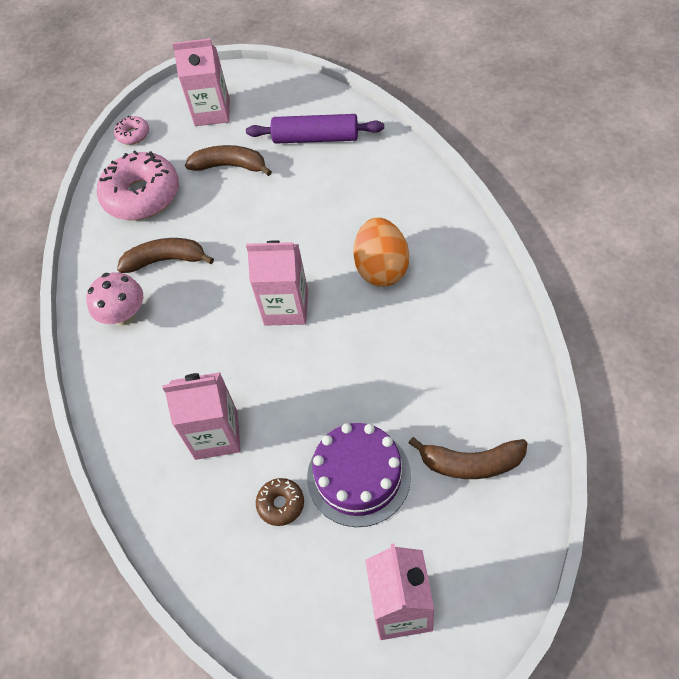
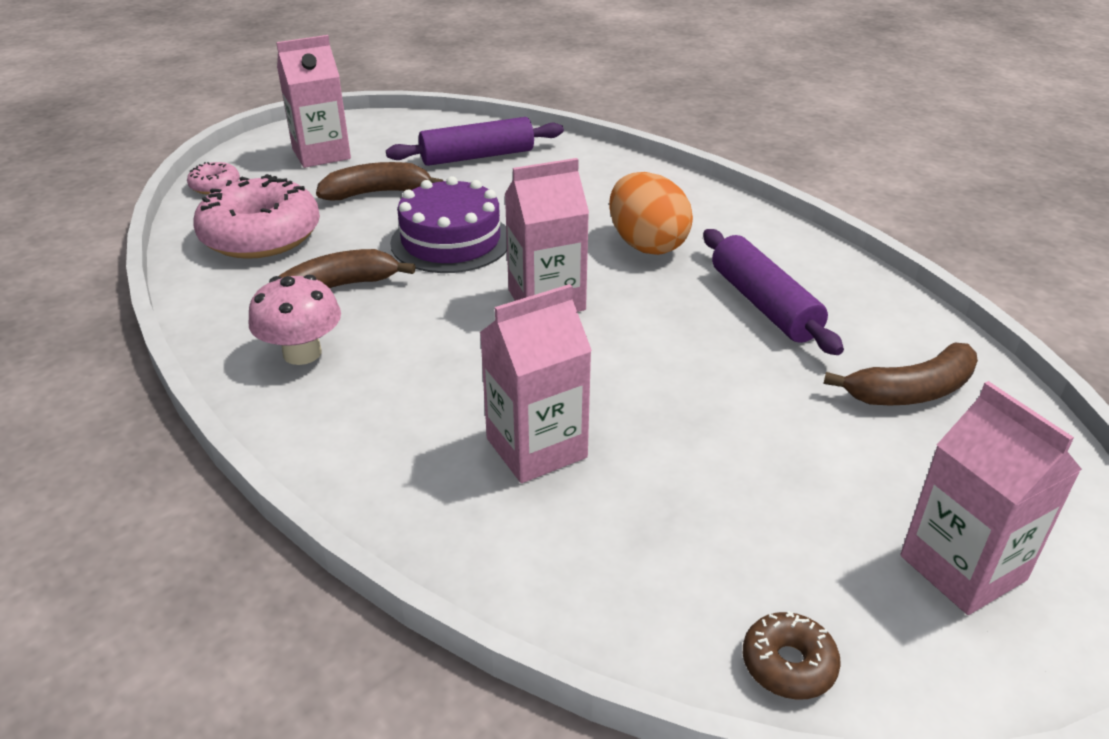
camera: 30 degrees left, 20 degrees down
brown donut [256,478,304,526] -> brown donut moved to [743,611,841,700]
purple cake [307,423,411,527] -> purple cake moved to [390,176,507,273]
none -> purple rolling pin [703,229,844,355]

